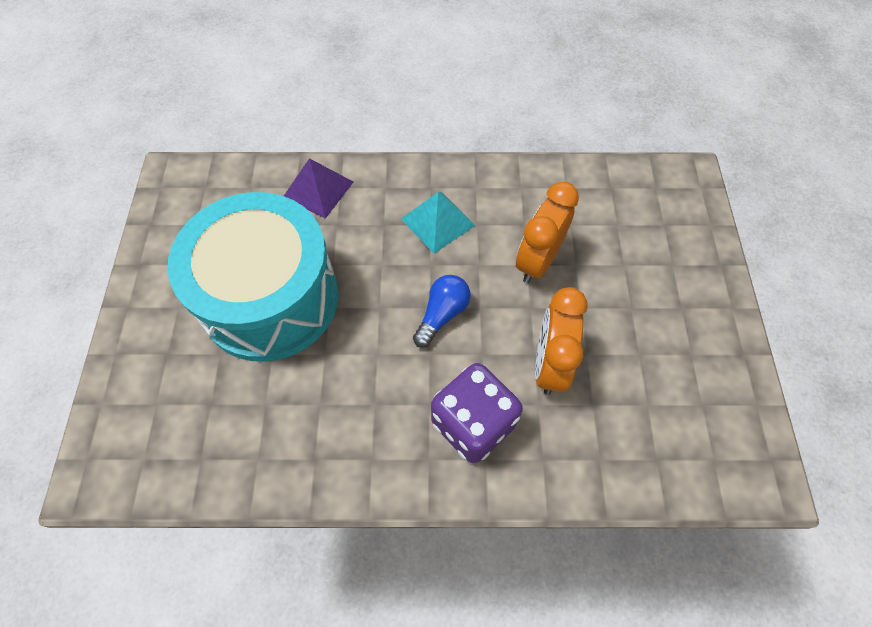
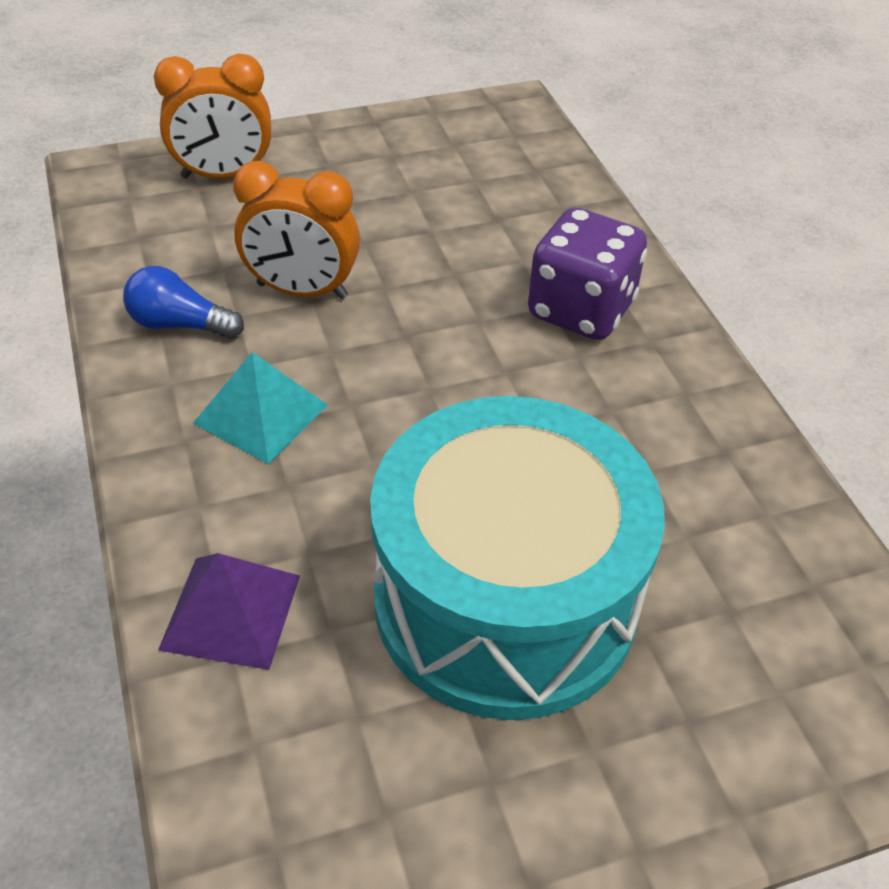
camera: 110 degrees left, 15 degrees down
blue light bulb [413,275,471,348] -> blue light bulb moved to [123,266,244,339]
orange clock [535,287,588,395] -> orange clock moved to [154,53,271,178]

